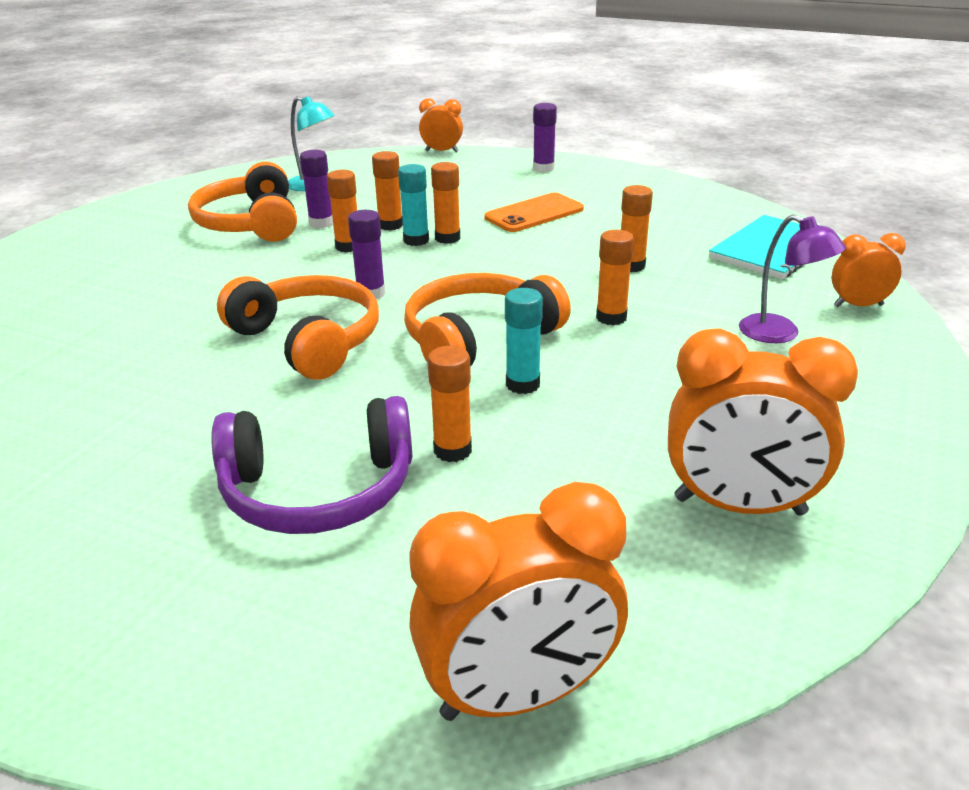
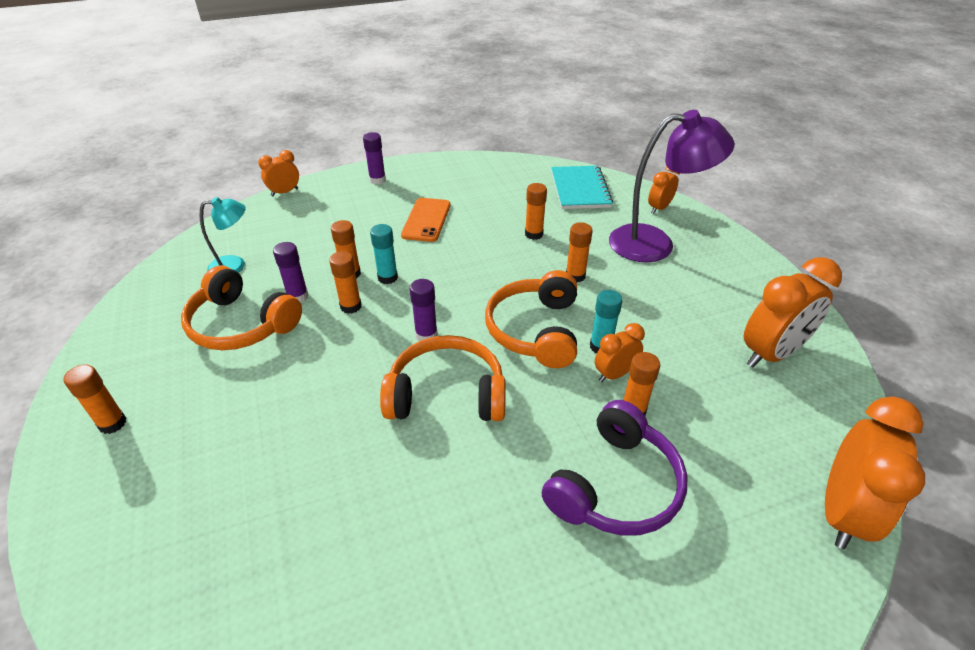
camera: 45 degrees left, 10 degrees up
orange glue stick [431,162,460,244] -> orange glue stick moved to [64,364,126,434]
purple lamp [739,214,846,343] -> purple lamp [609,110,735,262], size x1.84
none -> orange clock [595,323,645,382]

